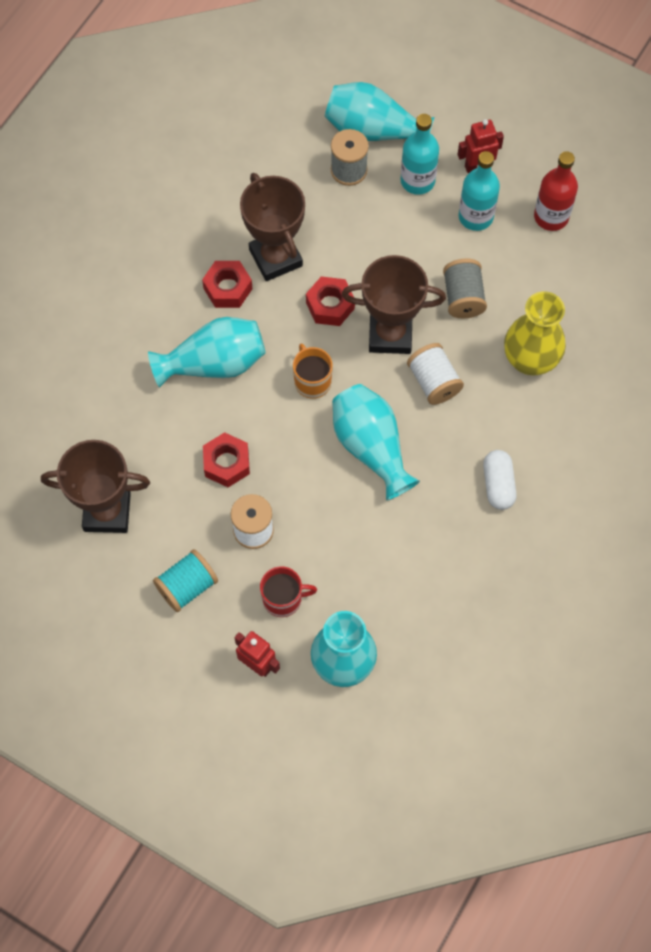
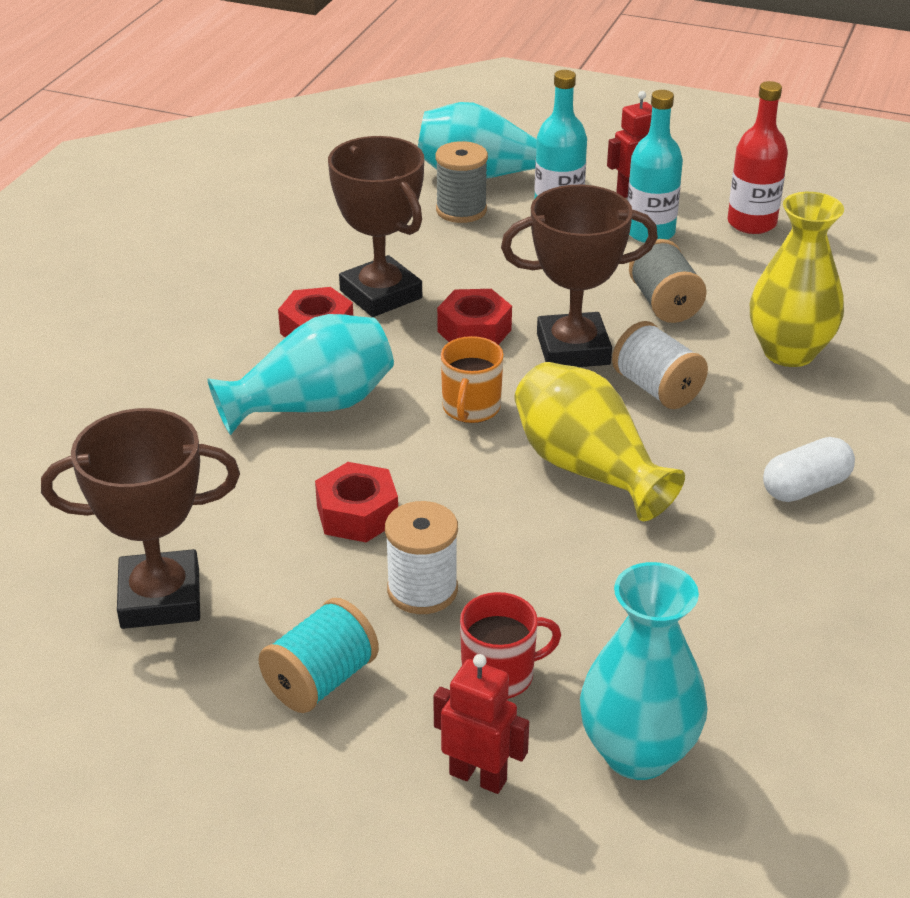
camera: 10 degrees left, 30 degrees down
orange mug [293,343,333,399] -> orange mug turned 135 degrees counterclockwise [441,336,504,423]
turquoise vase [332,384,420,500] -> yellow vase [514,362,685,521]
white capsule [483,450,517,510] -> white capsule turned 75 degrees clockwise [763,437,855,502]

